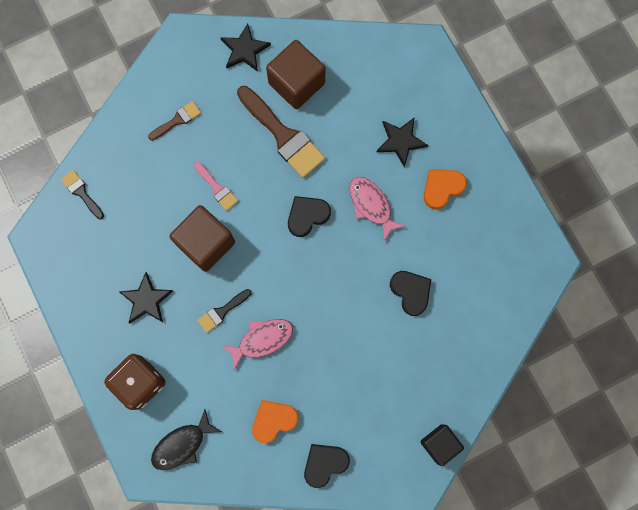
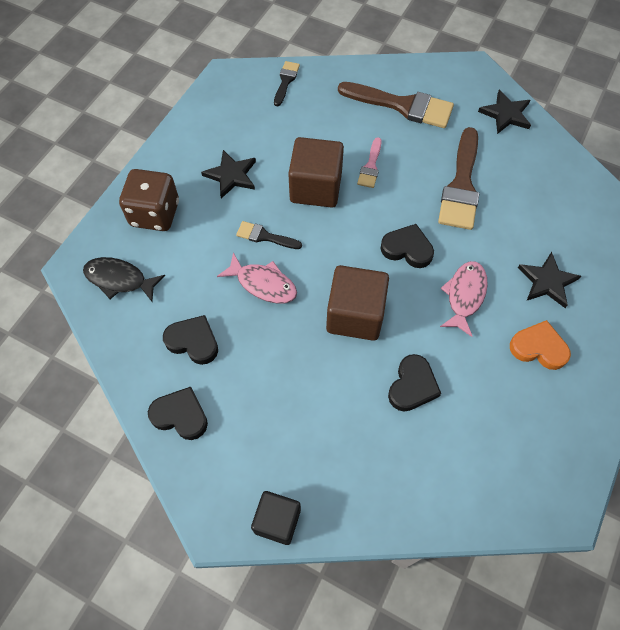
camera: 55 degrees right, 15 degrees down
brown brush [148,101,201,141] -> brown brush [338,82,454,128], size x1.96
orange heart [252,400,299,443] -> black heart [163,315,218,365]
brown cube [266,40,325,109] -> brown cube moved to [326,265,389,341]

